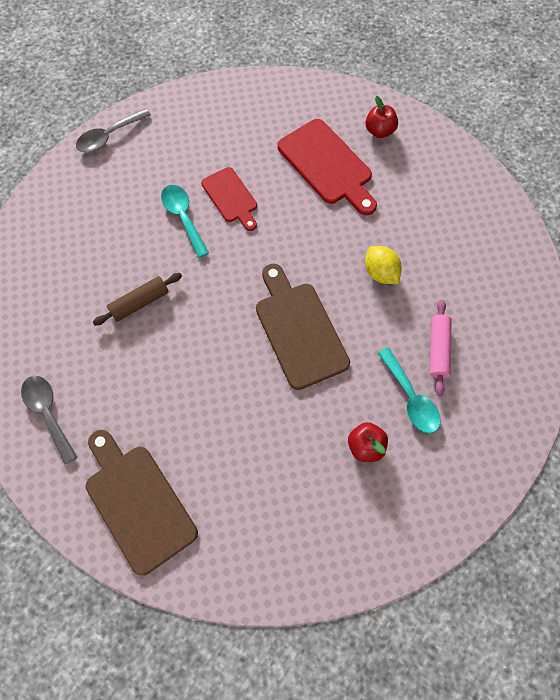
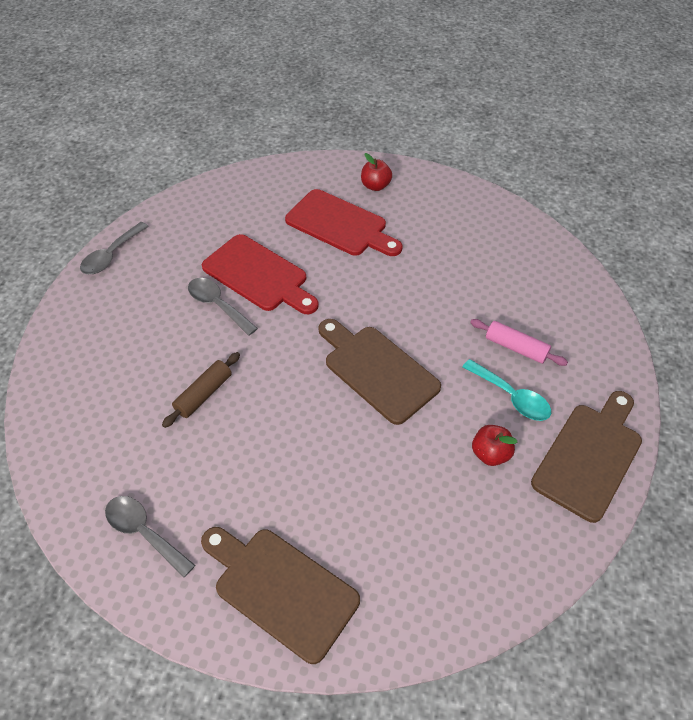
camera: 20 degrees left, 15 degrees down
turquoise spoon [161,185,209,258] -> grey spoon [188,278,258,336]
red cutting board [201,167,257,231] -> red cutting board [202,234,319,314], size x1.62
yellow lemon [365,246,402,284] -> none
pink rolling pin [430,299,452,396] -> pink rolling pin turned 45 degrees counterclockwise [470,319,568,366]
none -> brown cutting board [531,391,642,523]

